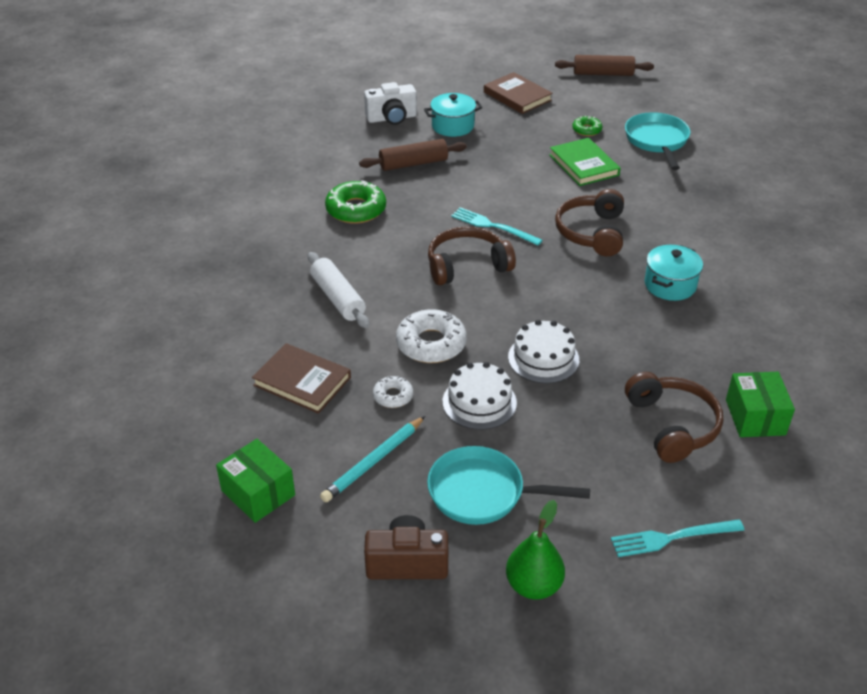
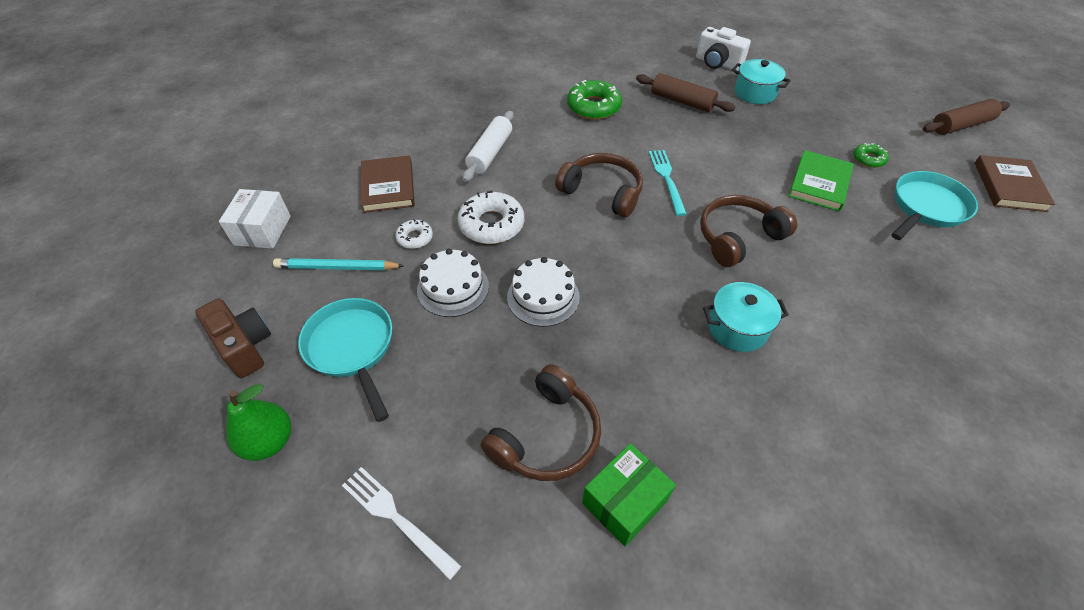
camera: 50 degrees right, 10 degrees up
green box [216,439,295,523] -> white box [219,189,291,249]
brown book [484,72,553,114] -> brown book moved to [975,155,1055,212]
brown rolling pin [555,55,654,76] -> brown rolling pin turned 75 degrees counterclockwise [923,99,1010,135]
turquoise fork [611,519,745,557] -> white fork [342,467,461,580]

